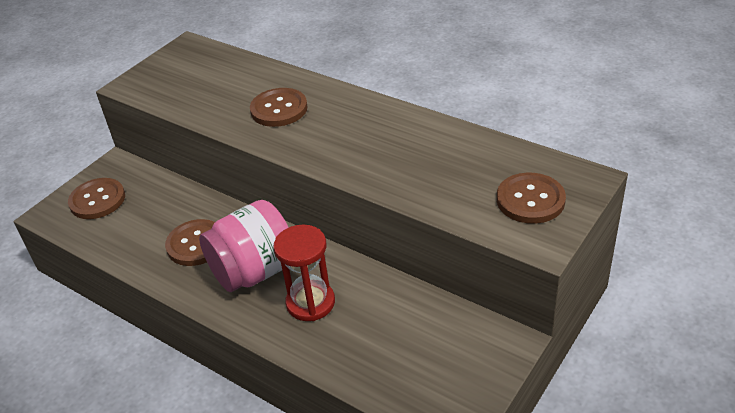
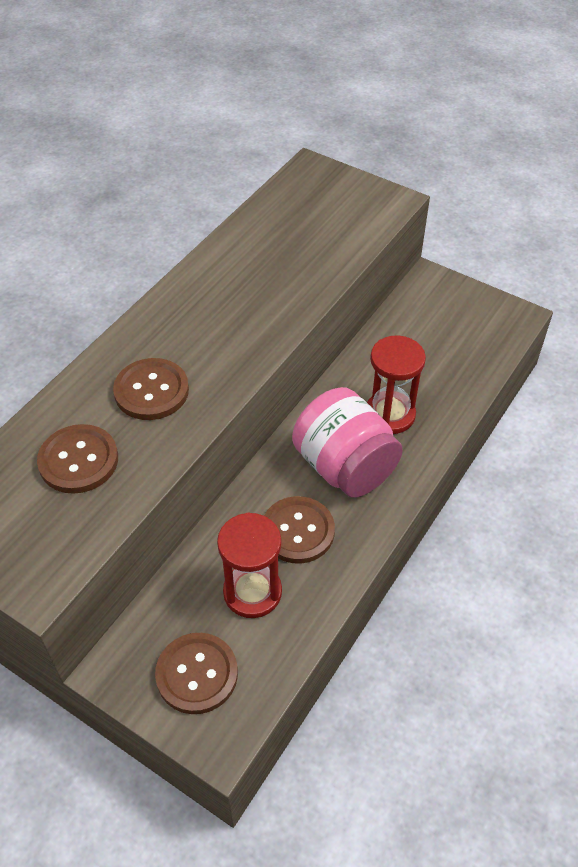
camera: 95 degrees left, 10 degrees up
brown button [497,173,566,224] -> brown button moved to [37,424,118,494]
none -> red hourglass [217,513,282,618]

